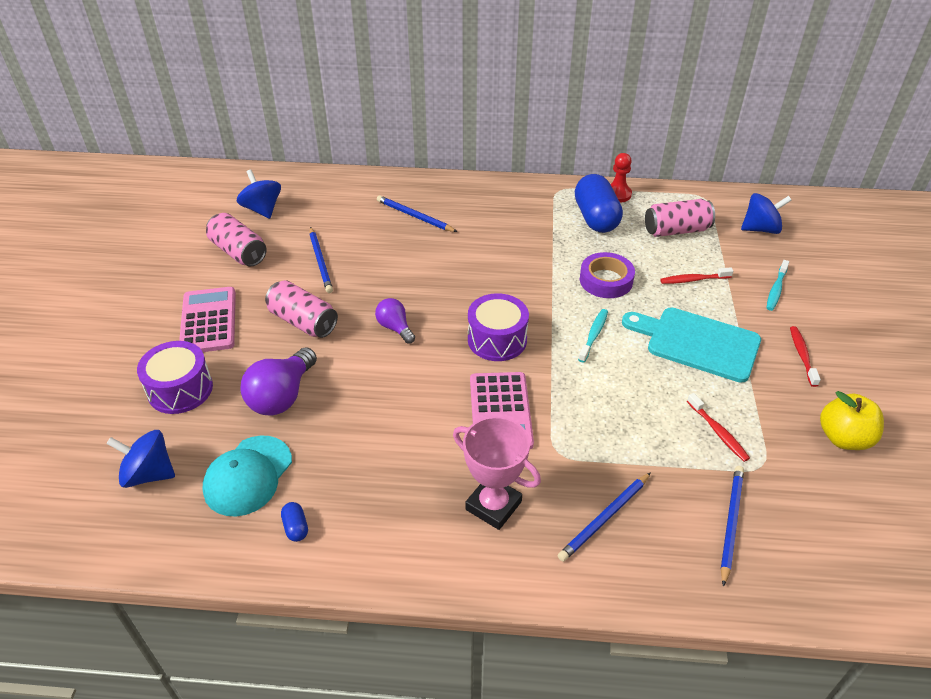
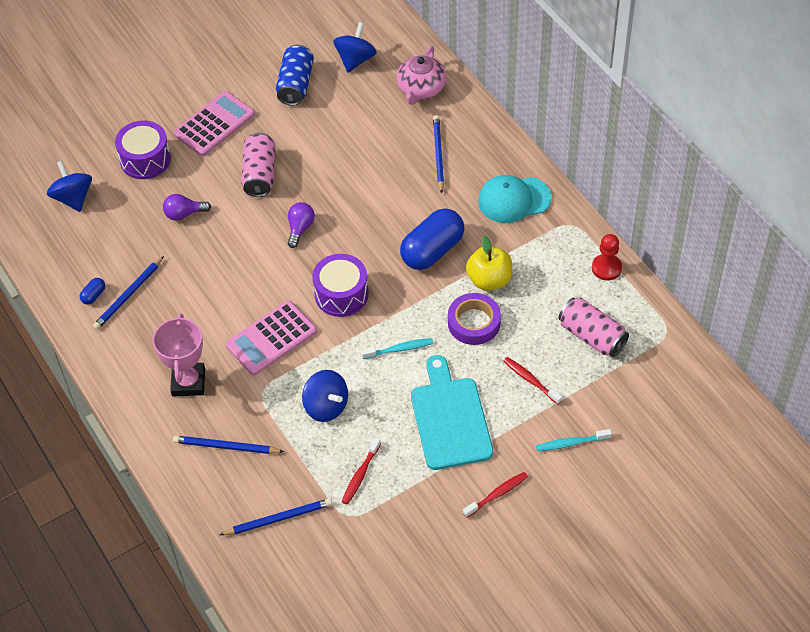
camera: 55 degrees right, 10 degrees up
turquoise cap [203,436,292,516] -> turquoise cap moved to [478,175,552,223]
pink can [206,213,267,266] -> blue can [276,45,314,106]
purple light bulb [240,347,317,416] -> purple light bulb [163,194,211,221], size x0.59
blue pencil [309,227,333,293] -> blue pencil moved to [93,256,164,330]
blue capsule [575,174,623,233] -> blue capsule moved to [400,208,464,270]
blue spinning top [741,193,792,234] -> blue spinning top moved to [302,370,348,422]
yellow apple [820,391,884,450] -> yellow apple moved to [466,236,512,291]
none -> pink teapot [397,46,446,105]

